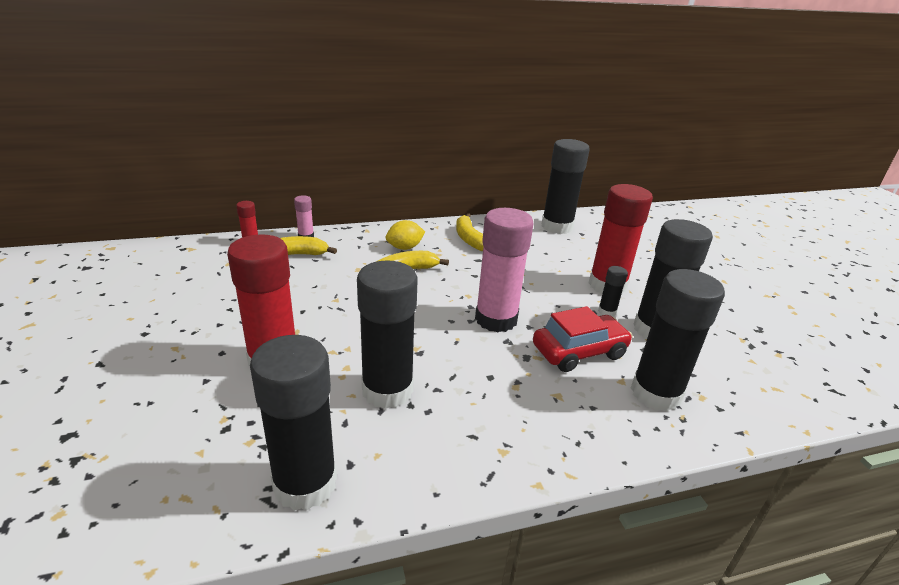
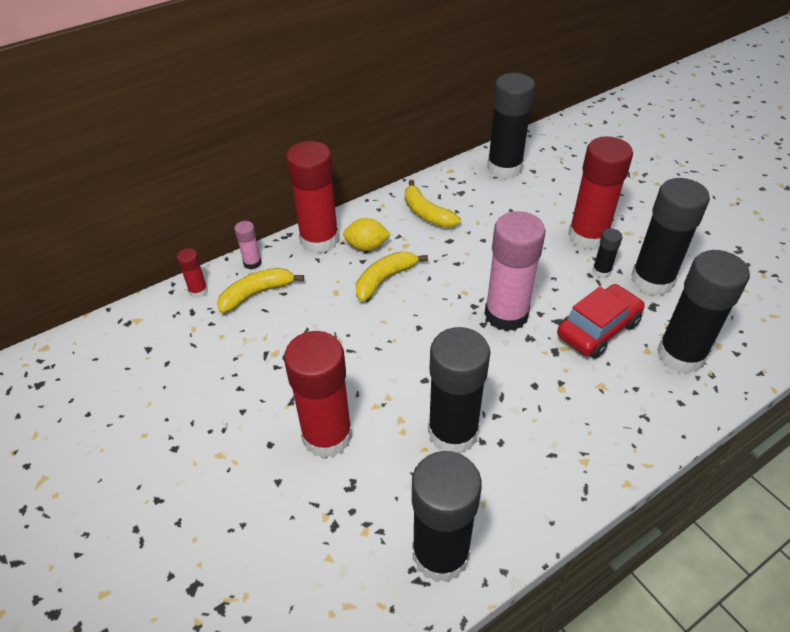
camera: 15 degrees left, 15 degrees up
yellow lemon [386,220,425,250] -> yellow lemon turned 45 degrees clockwise [343,218,391,251]
none -> red glue stick [286,141,339,254]

